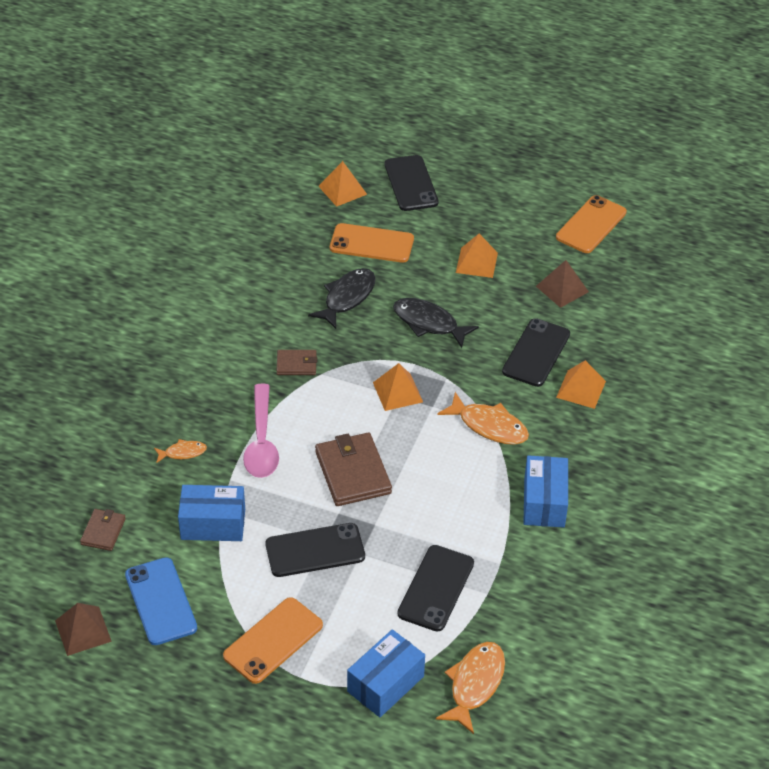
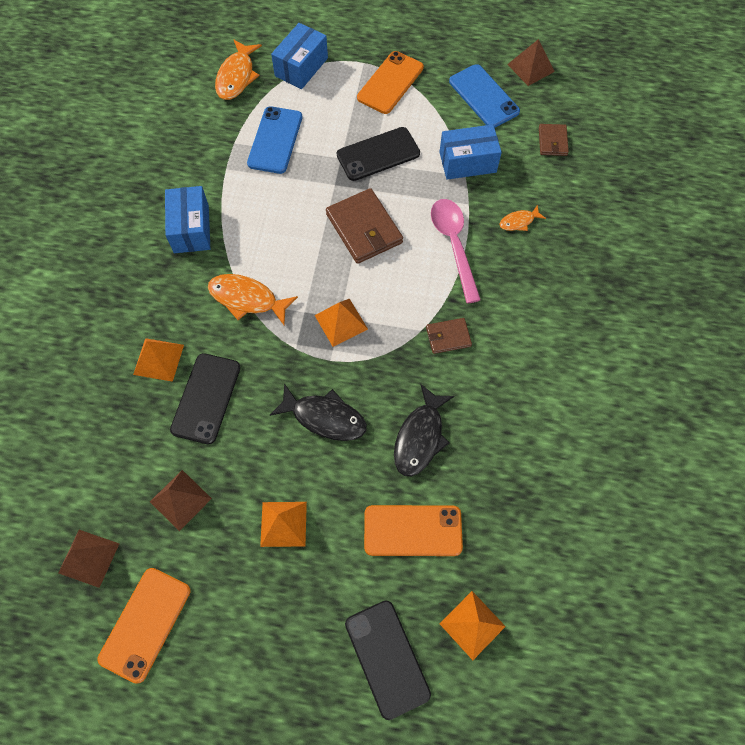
camera: 170 degrees right, 20 degrees up
black phone [397,545,474,632] -> blue phone [247,106,302,174]
none -> brown pyramid [58,530,119,588]

